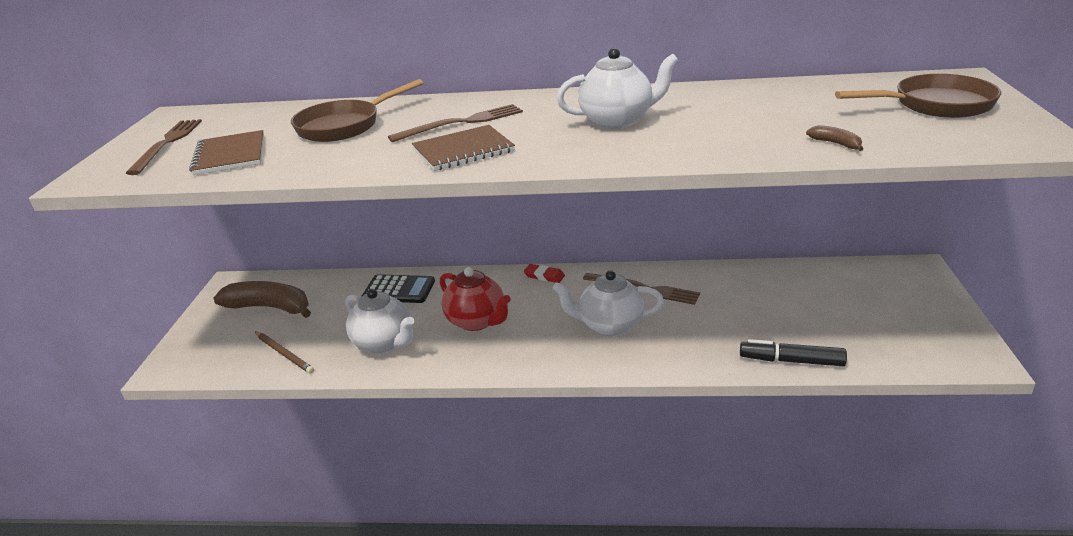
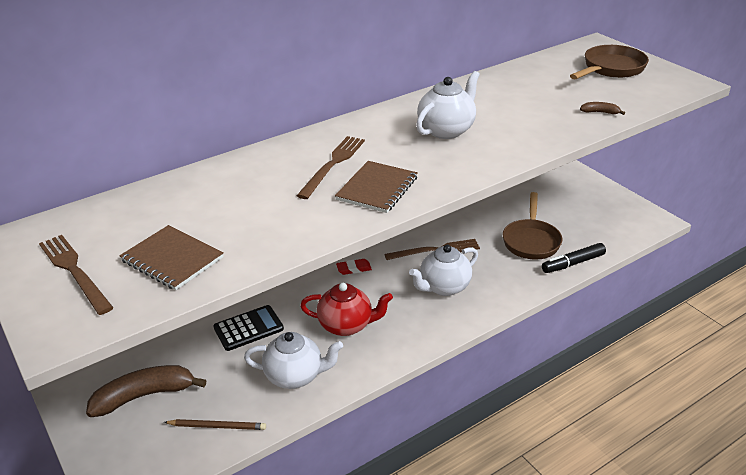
camera: 40 degrees left, 5 degrees up
brown pan [291,79,423,142] -> brown pan moved to [503,192,563,260]

